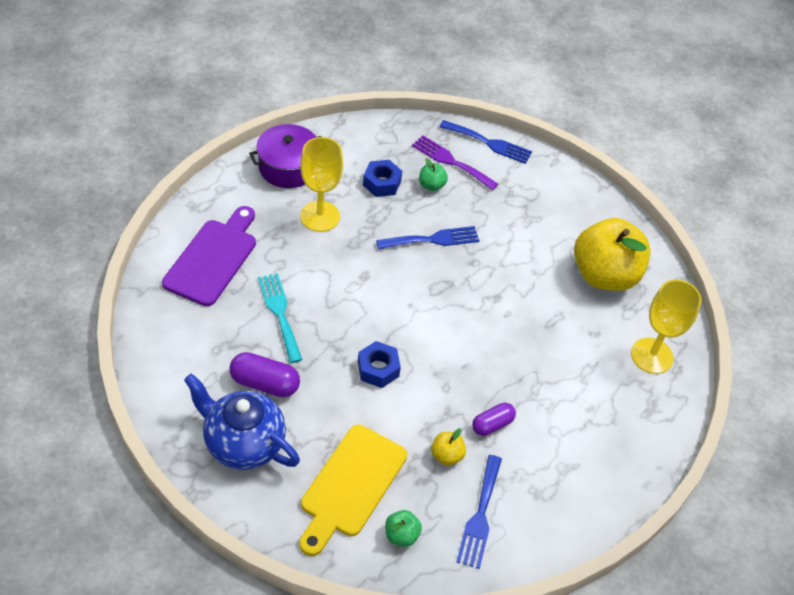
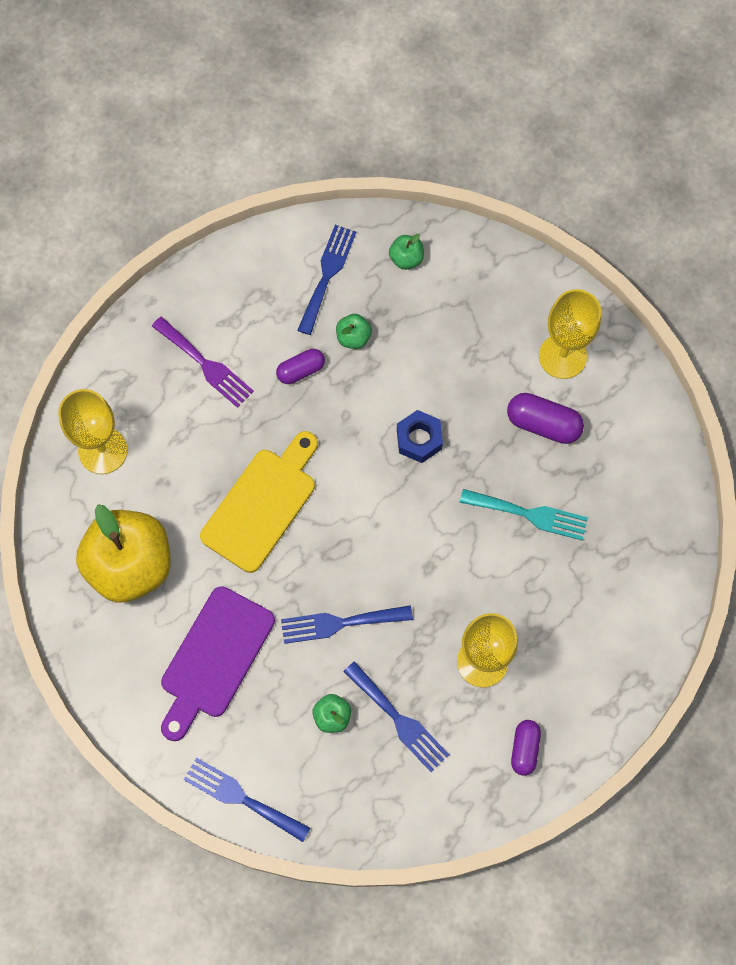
camera: 170 degrees left, 20 degrees up
purple cutting board [162,206,256,306] -> purple cutting board moved to [161,586,275,741]
blue teapot [184,374,300,470] -> yellow goblet [539,289,601,379]
purple pot [249,124,322,188] -> purple capsule [511,720,541,776]
turquoise fork [258,273,303,363] -> turquoise fork turned 60 degrees counterclockwise [460,489,588,540]
yellow cutting board [299,425,407,556] -> yellow cutting board moved to [200,431,318,573]
blue nut [363,160,402,197] -> blue fork [343,661,449,772]
purple fork [412,135,498,190] -> purple fork moved to [152,317,254,408]
yellow apple [431,428,466,466] -> green apple [336,314,372,349]

